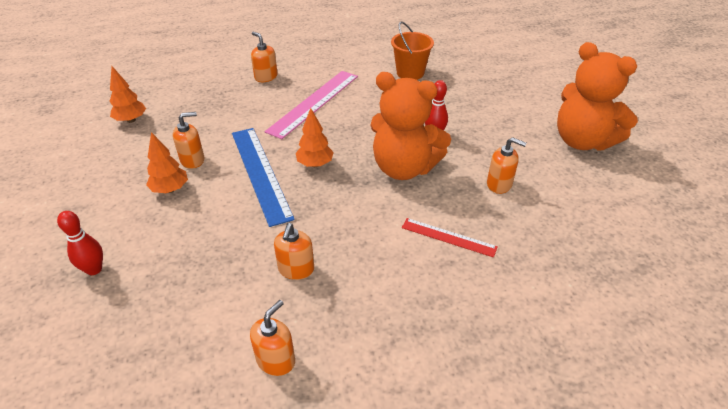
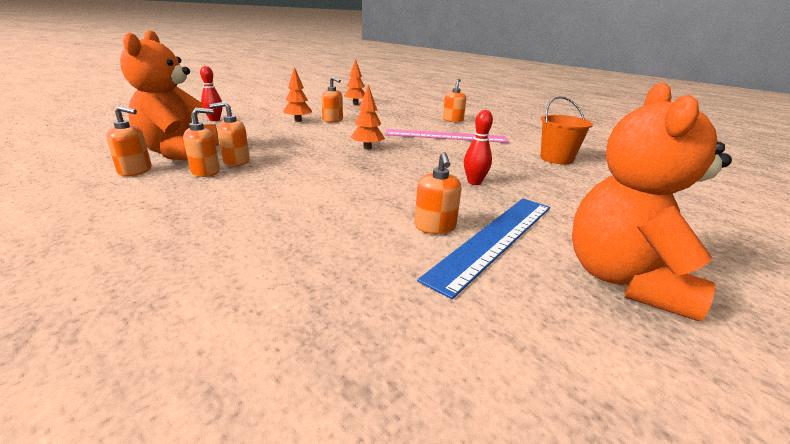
camera: 60 degrees right, 15 degrees down
blue ruler [232,128,295,227] -> blue ruler moved to [417,198,550,299]
orange teddy bear [370,72,451,180] -> orange teddy bear moved to [120,30,219,161]
red ruler [402,218,498,257] -> none
none -> orange soap dispenser [183,108,220,177]

